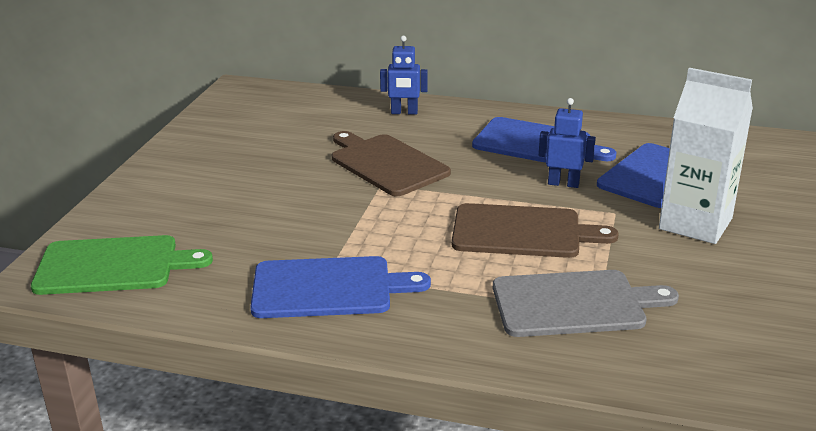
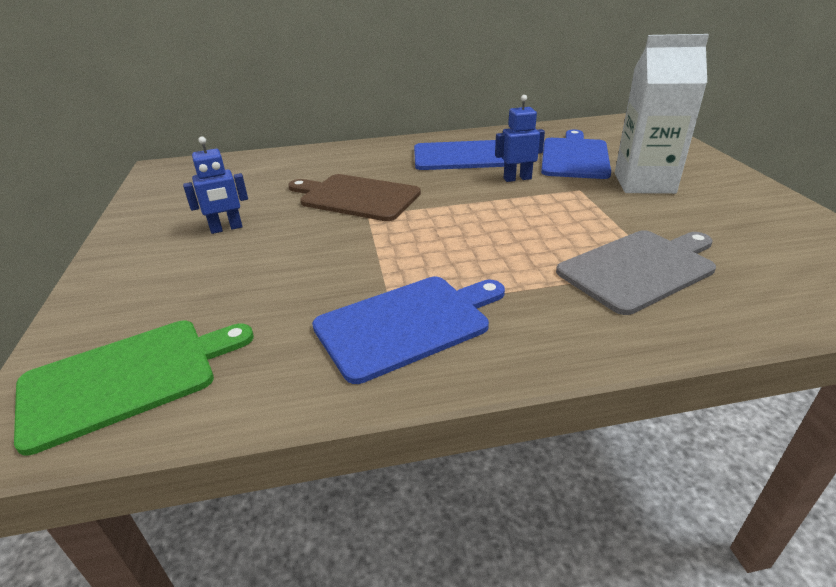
camera: 25 degrees left, 5 degrees up
blue robot [380,36,428,114] -> blue robot moved to [183,137,248,234]
brown cutting board [452,203,619,258] -> none

